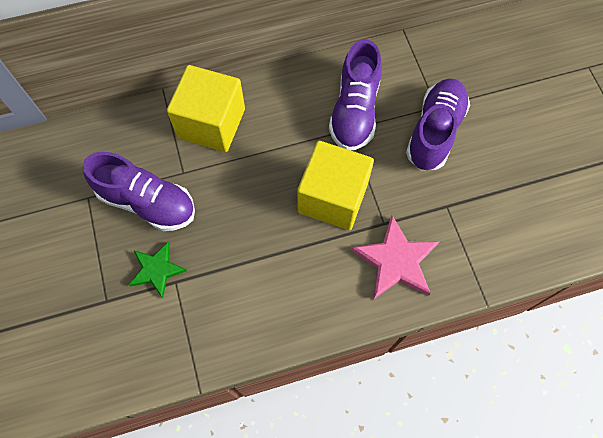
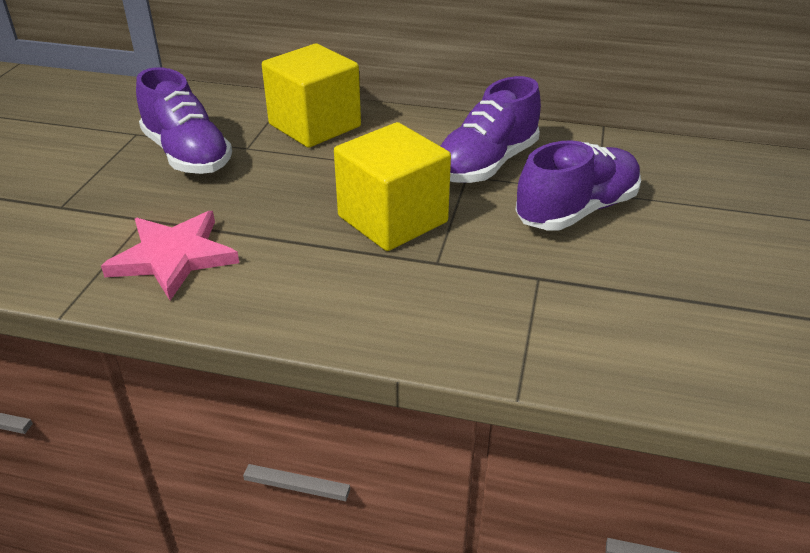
camera: 30 degrees right, 30 degrees down
green star [129,241,187,298] -> none
pink star [351,215,440,300] -> pink star moved to [101,211,239,300]

